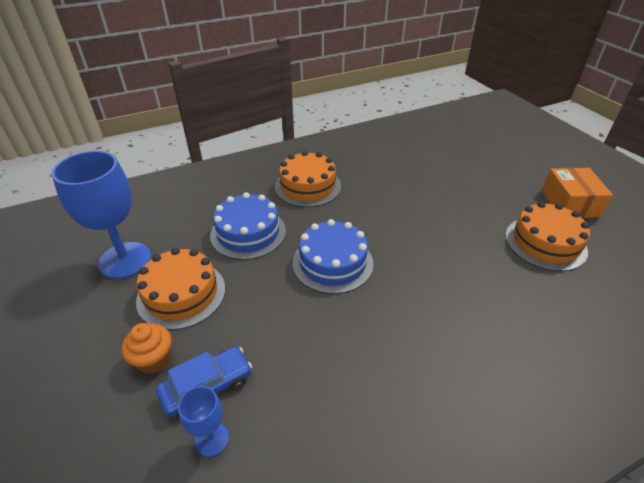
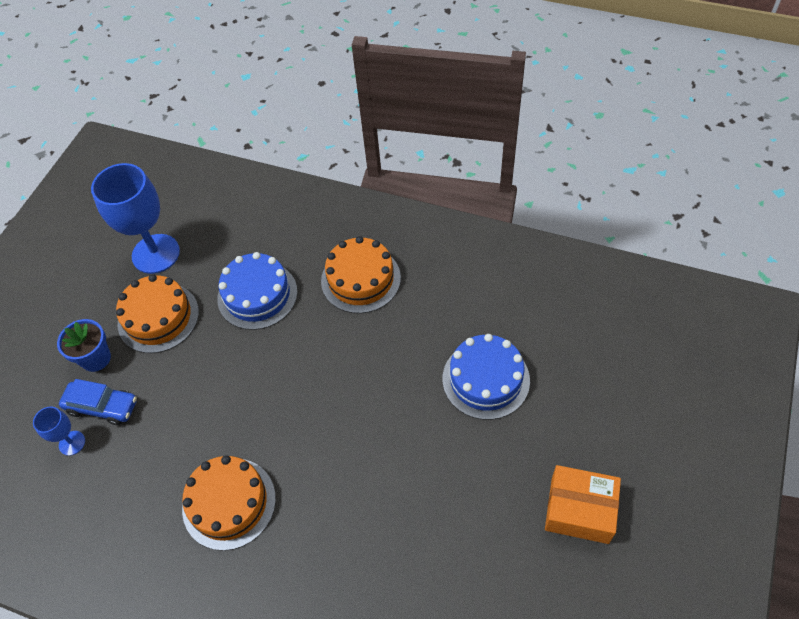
camera: 50 degrees right, 15 degrees up
orange cupcake [122,323,171,374] -> blue flower pot [57,319,111,372]
blue cake [292,219,373,294] -> blue cake moved to [443,334,530,420]
orange cake [505,202,590,271] -> orange cake moved to [182,455,276,551]
orange box [541,168,613,218] -> orange box turned 60 degrees clockwise [545,465,621,544]

